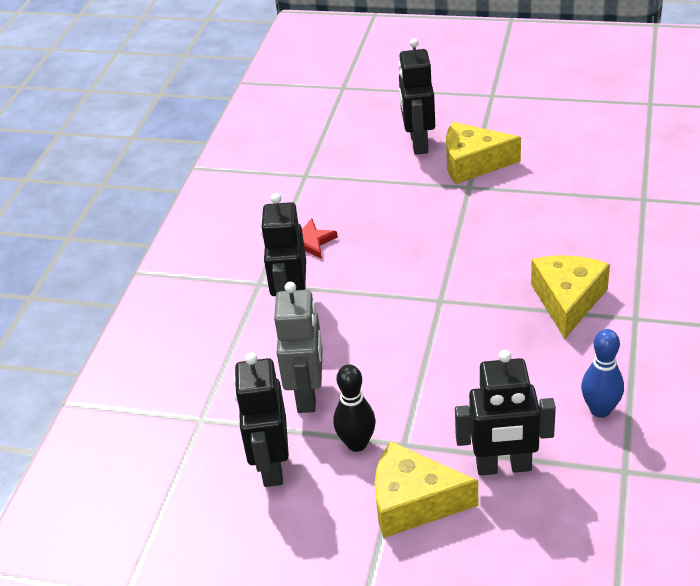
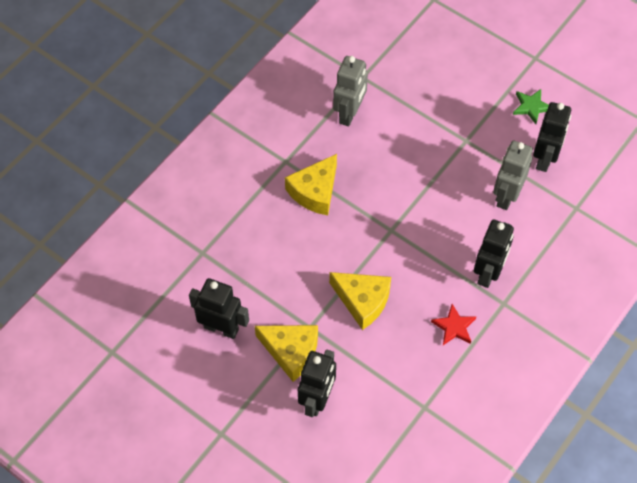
camera: 160 degrees left, 20 degrees up
black bowling pin [333,364,376,452] -> none
yellow cheese [375,441,478,538] -> yellow cheese moved to [329,272,391,330]
black robot [455,350,556,476] -> black robot moved to [189,278,249,339]
blue bowling pin [581,329,624,418] -> grey robot [333,56,368,126]
none -> green star [513,89,549,124]

